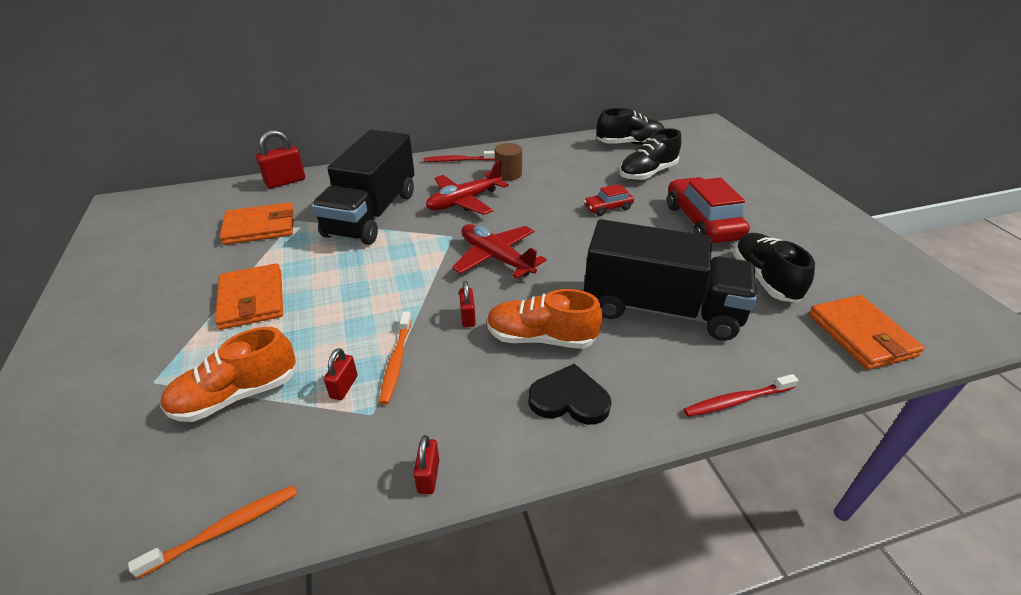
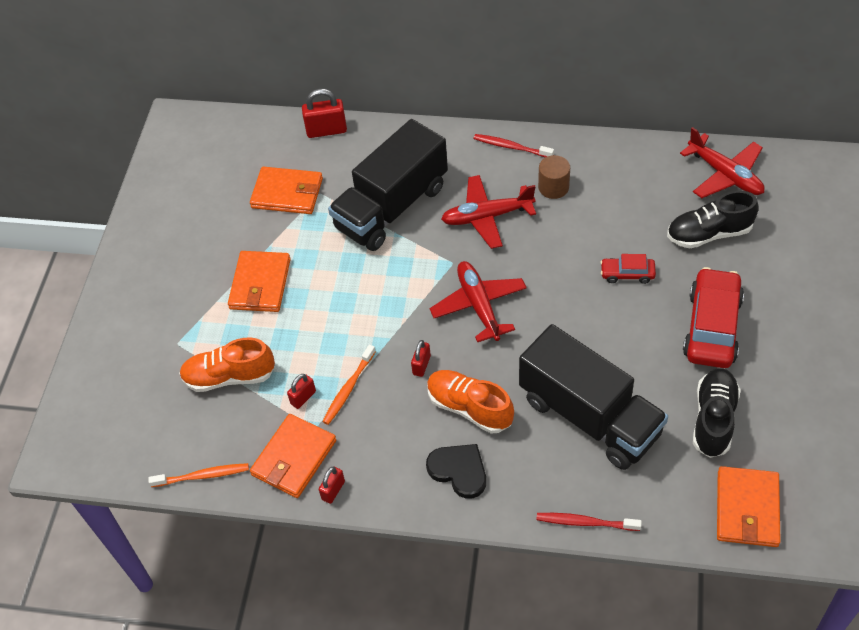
camera: 30 degrees right, 15 degrees up
black shoe [597,108,665,145] -> red plane [680,127,765,198]
none -> orange wallet [250,414,336,498]

